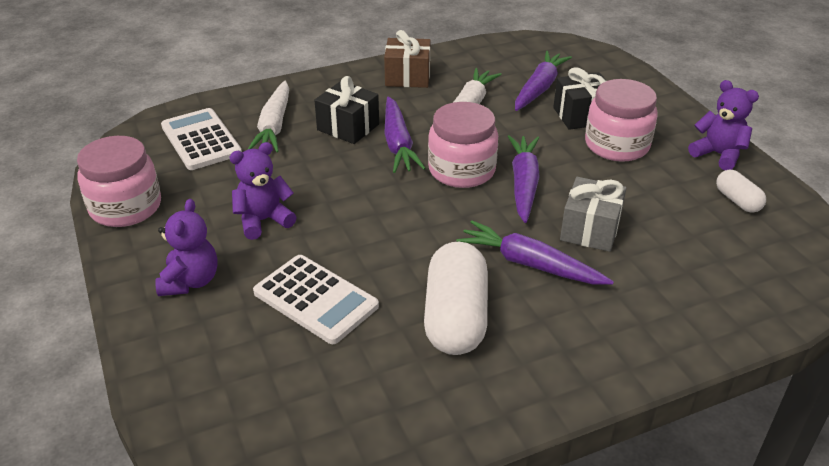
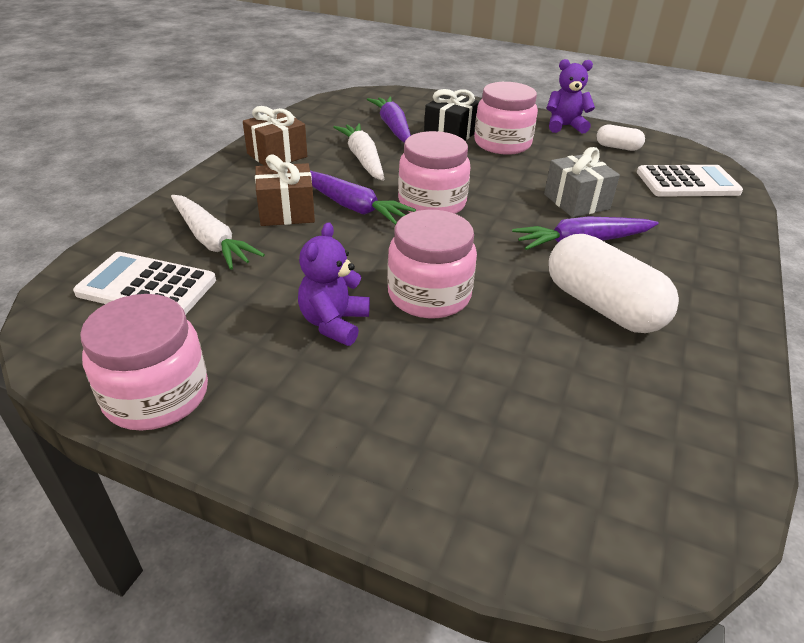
camera: 45 degrees left, 0 degrees up
purple teddy bear [155,199,218,296] -> none
white calculator [253,255,379,344] -> white calculator moved to [637,165,743,197]
black gift [314,76,379,144] -> brown gift [255,154,315,226]
purple carrot [507,135,540,223] -> none
none -> pink jar [387,210,477,318]

